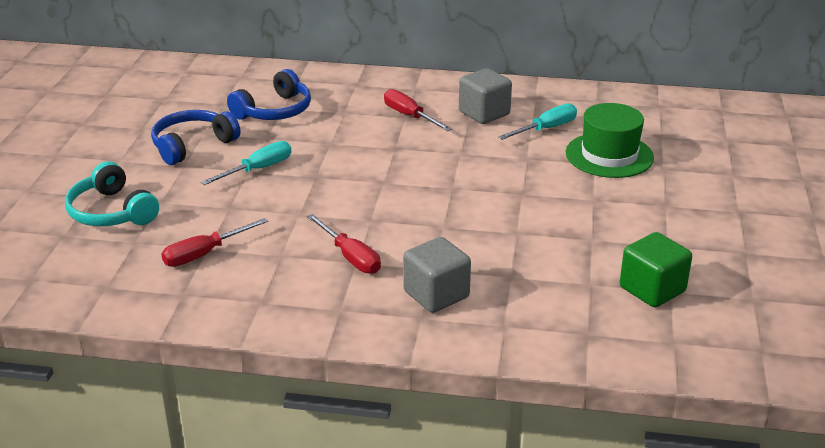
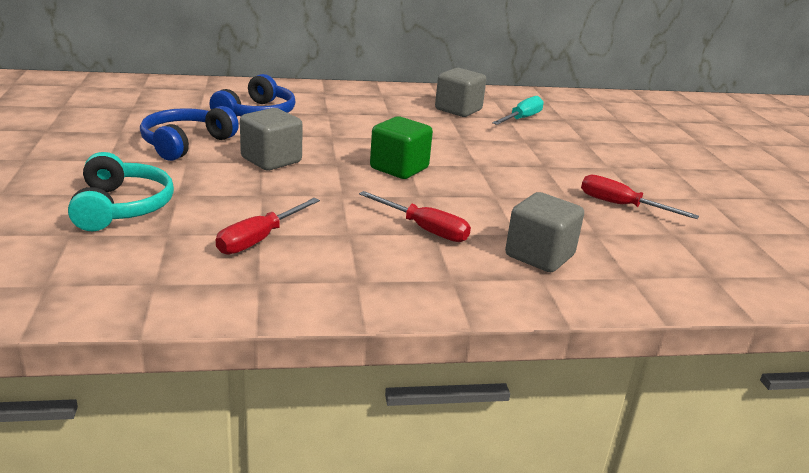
camera: 20 degrees left, 5 degrees down
turquoise headphones [65,161,159,226] -> turquoise headphones turned 135 degrees counterclockwise [68,152,174,231]
turquoise screwdriver [201,141,291,185] -> grey cube [240,108,303,171]
red screwdriver [384,89,452,131] -> red screwdriver moved to [581,175,699,219]
green hat [566,103,654,178] -> none
green cube [620,232,692,308] -> green cube moved to [370,116,433,179]

